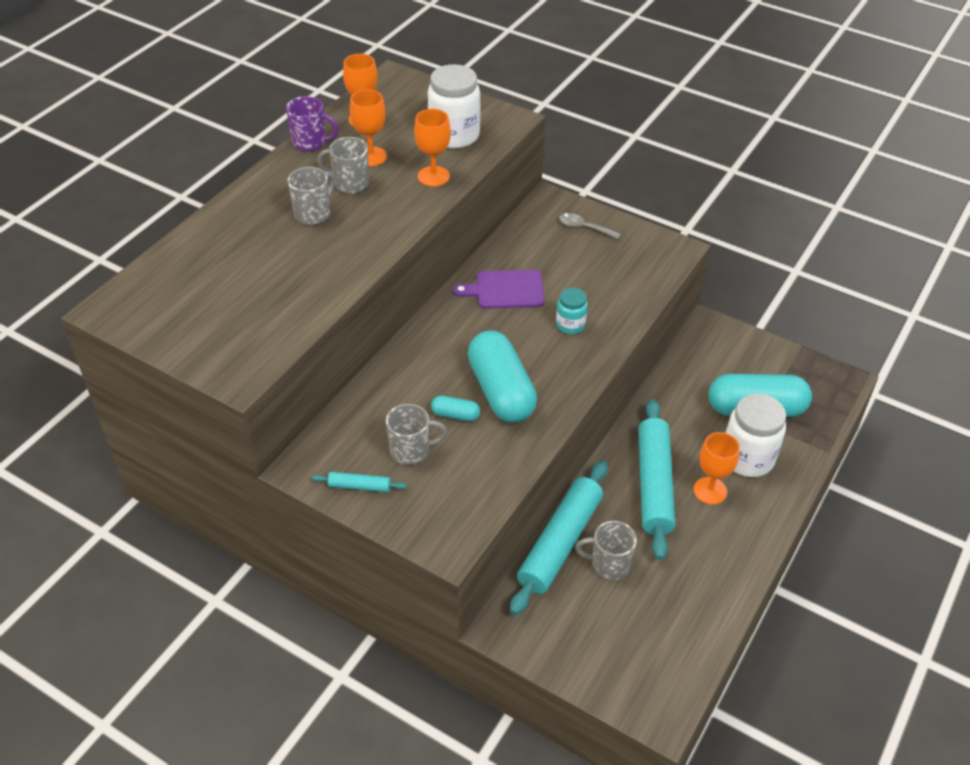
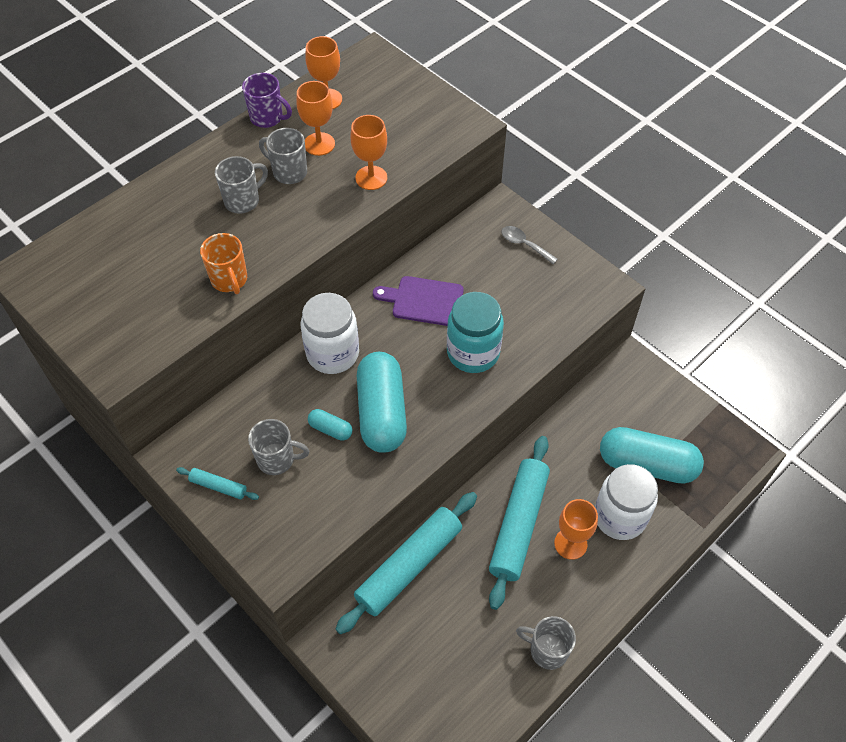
camera: 15 degrees right, 10 degrees up
white jar [428,64,481,149] -> white jar moved to [301,293,359,374]
turquoise jar [556,288,588,334] -> turquoise jar [447,292,504,373], size x1.82
grey mug [575,521,637,580] -> grey mug moved to [516,616,576,670]
none -> orange mug [200,233,247,294]

